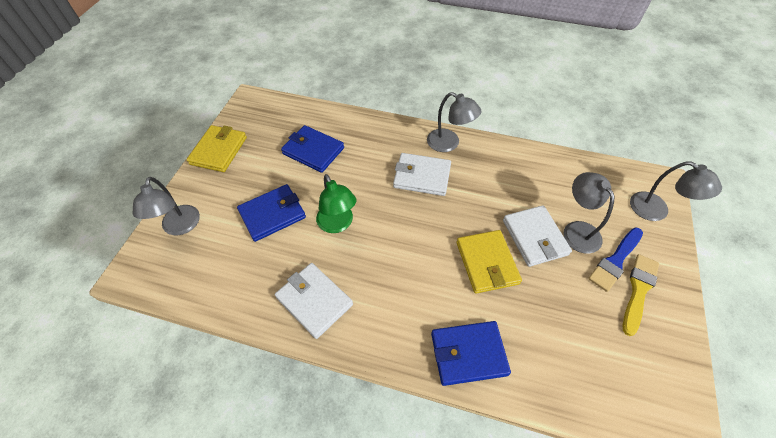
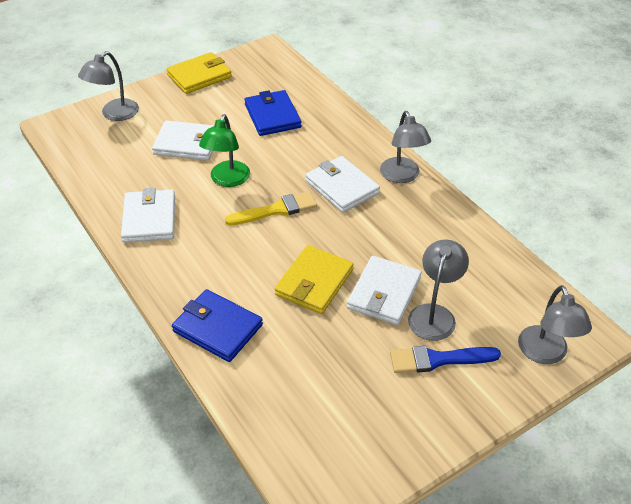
camera: 40 degrees right, 10 degrees down
blue wallet [237,184,306,242] -> white wallet [152,120,215,161]
yellow brush [623,254,659,336] -> yellow brush moved to [225,191,317,226]

